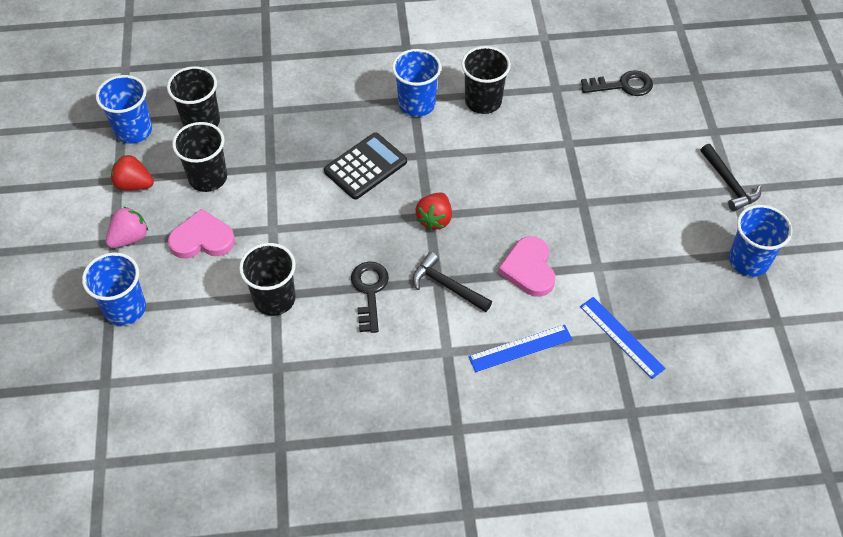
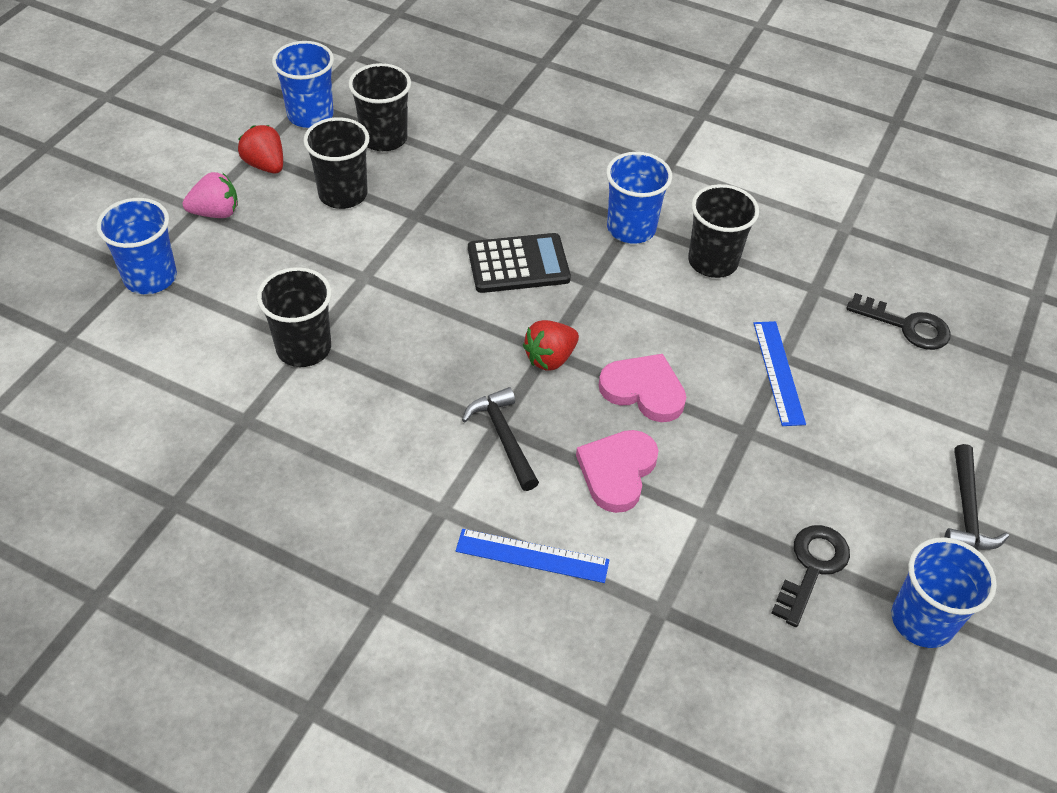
camera: 30 degrees right, 5 degrees down
pink heart [168,209,235,259] -> pink heart moved to [599,354,686,422]
black key [351,262,389,333] -> black key moved to [771,525,850,627]
blue ruler [580,297,666,379] -> blue ruler moved to [753,321,806,426]

